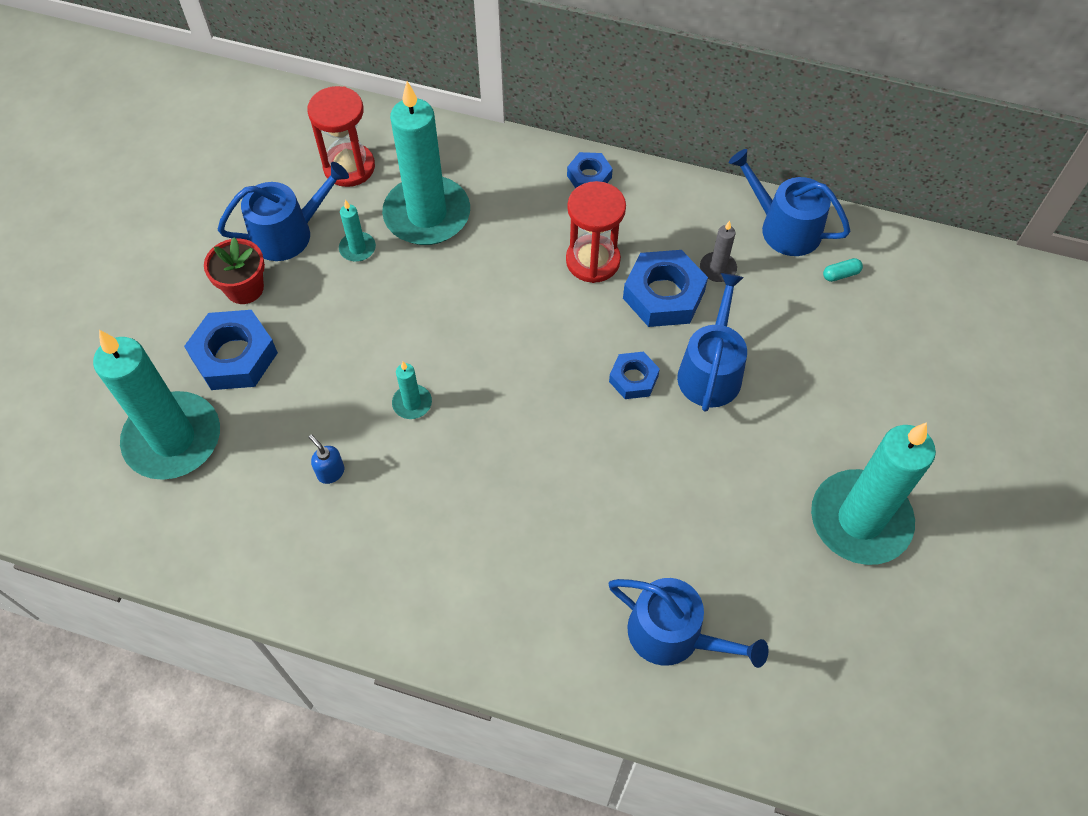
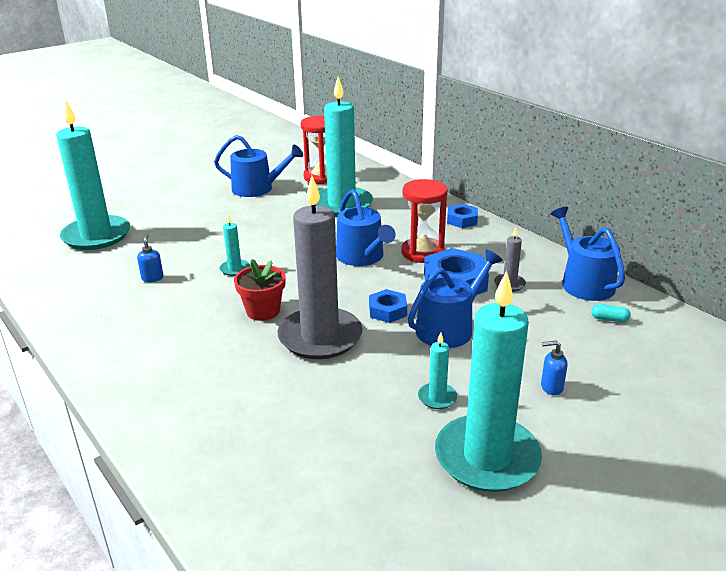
camera: 35 degrees right, 30 degrees down
blue nut [184,310,278,390] -> none
red flower pot [204,237,265,304] -> red flower pot moved to [234,259,285,321]
turquoise candle [339,200,376,262] -> turquoise candle moved to [418,332,457,409]
blue watering can [608,578,769,668] -> blue watering can moved to [336,189,396,266]
none -> grey candle [277,176,363,359]
none -> blue soap dispenser [541,340,568,395]

